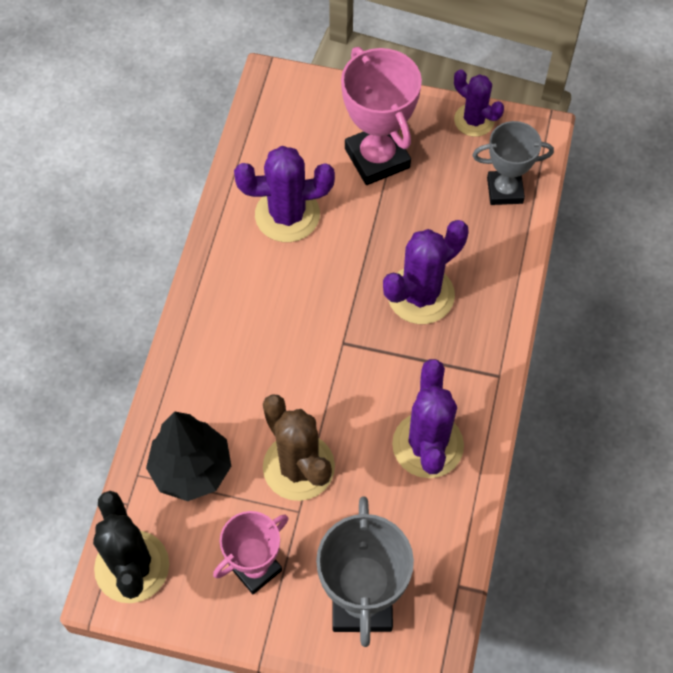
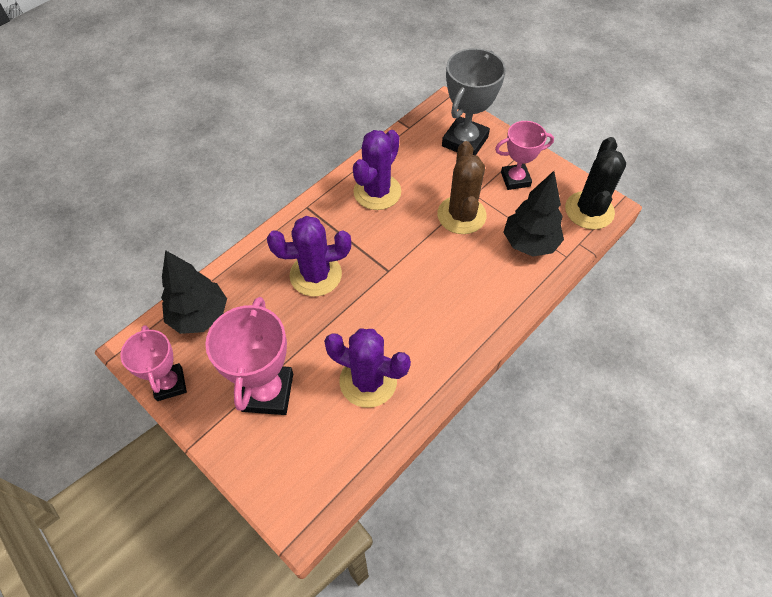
camera: 150 degrees left, 5 degrees down
purple cactus [454,69,504,137] -> pink trophy [120,325,187,401]
grey trophy [473,121,554,205] -> black tree [161,250,227,334]

